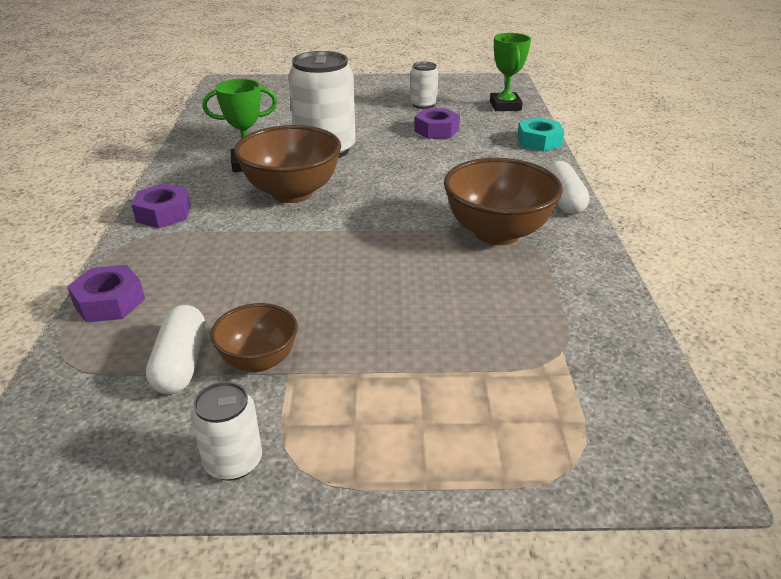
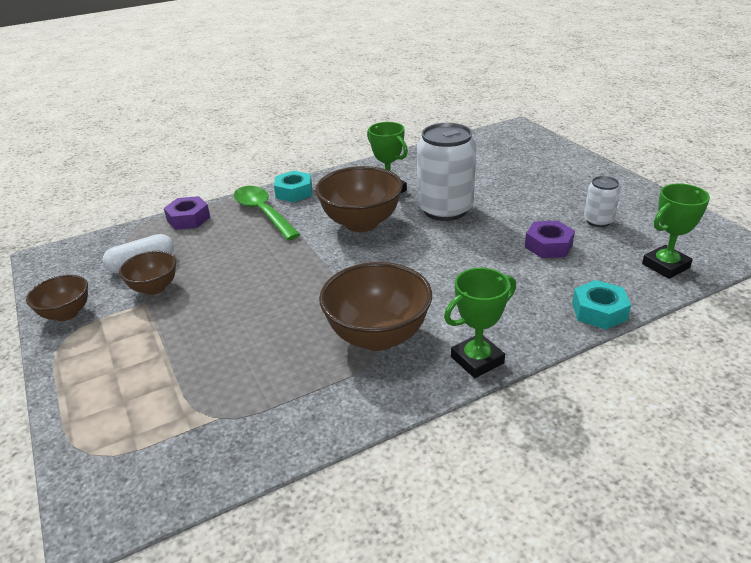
camera: 65 degrees right, 0 degrees up
purple nut [131,183,191,228] -> turquoise nut [274,171,312,202]
white can [191,382,262,481] -> brown bowl [26,275,88,321]
white capsule [546,161,590,214] -> green trophy [444,268,516,378]
none -> green spoon [234,186,301,240]

